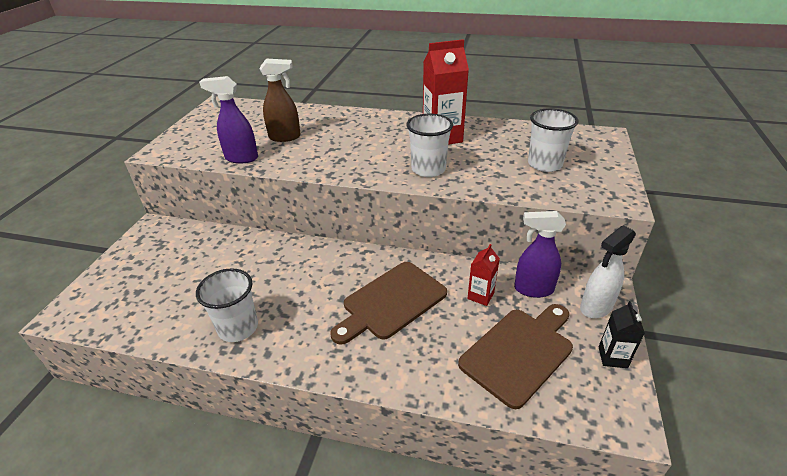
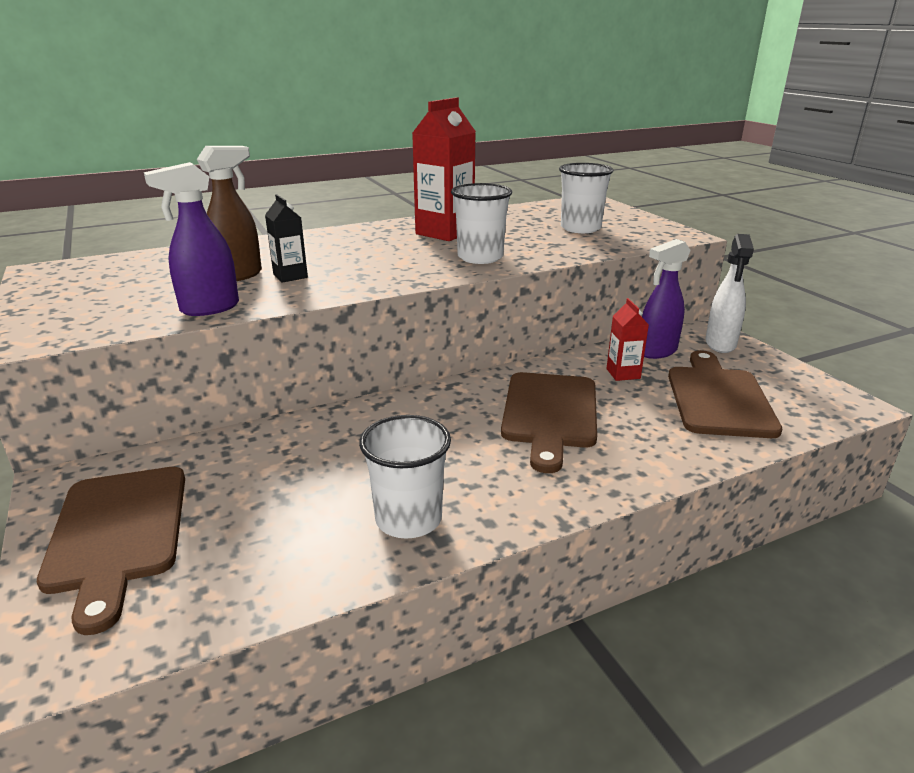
camera: 40 degrees left, 10 degrees down
black carton [599,301,645,368] -> black carton moved to [265,194,308,283]
none -> brown cutting board [37,467,185,635]

